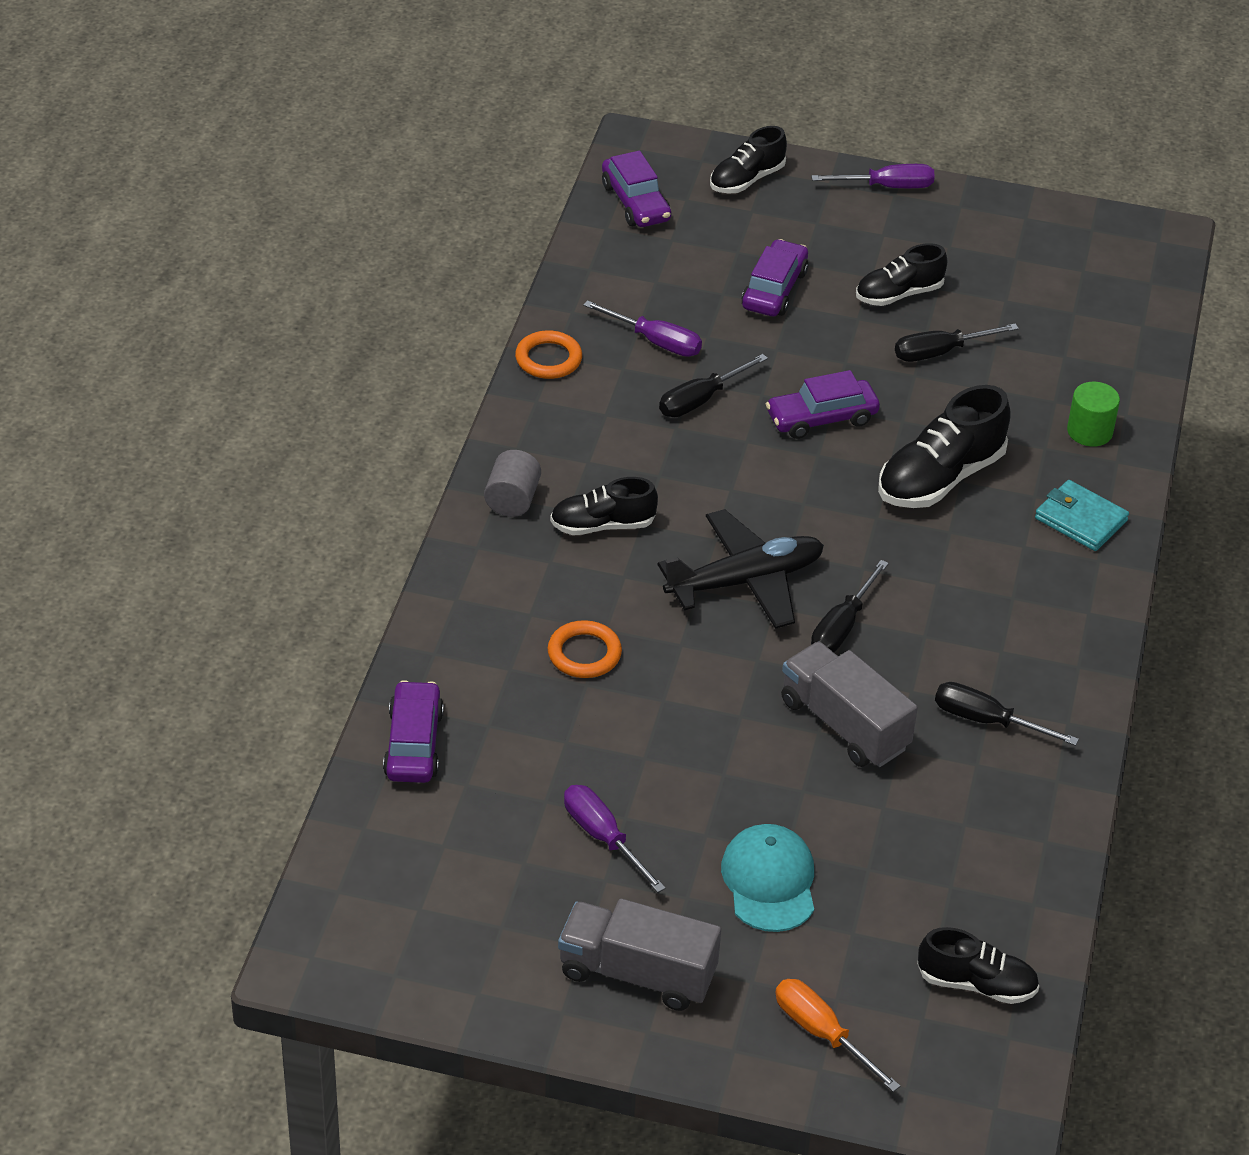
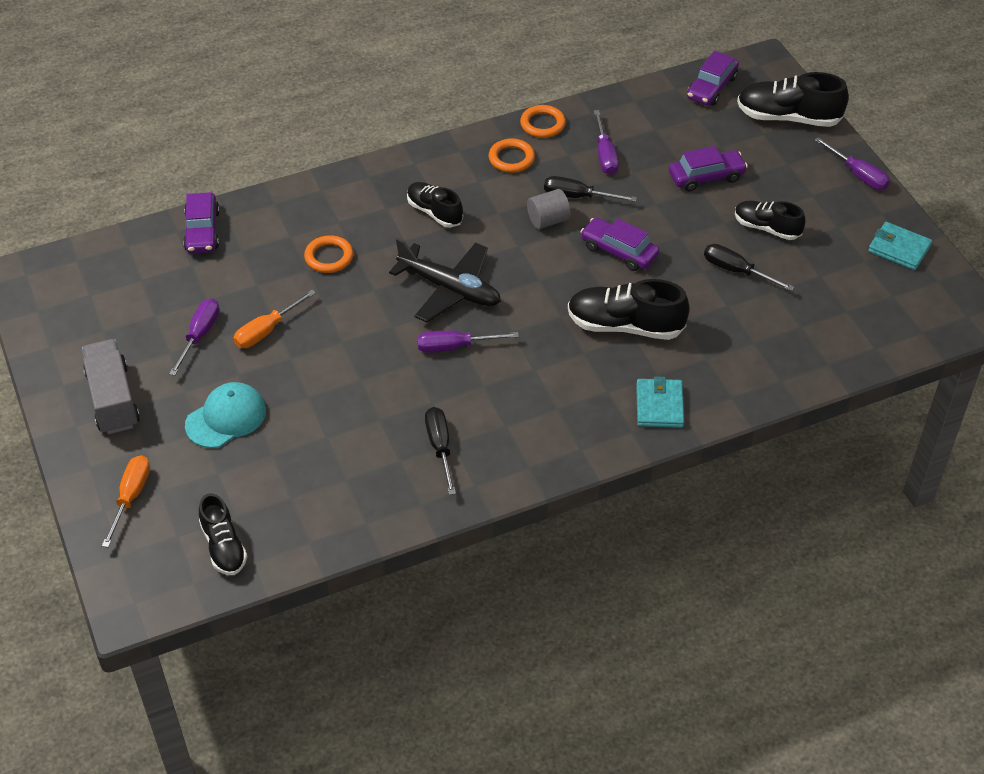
camera: 55 degrees right, 5 degrees up
purple car [383,680,444,783] -> purple car turned 120 degrees clockwise [183,192,220,254]
grey cylinder [484,450,541,517] -> grey cylinder moved to [527,189,571,229]
black shoe [710,126,787,194] -> black shoe [737,72,849,127], size x1.57
grey truck [781,642,918,767] -> none
black screwdriver [811,560,889,652] -> purple screwdriver [417,330,519,353]
green cylinder [1067,382,1120,447] -> none
none -> orange screwdriver [233,290,316,348]
none -> orange ring [489,139,535,173]
none -> turquoise wallet [868,222,932,270]

